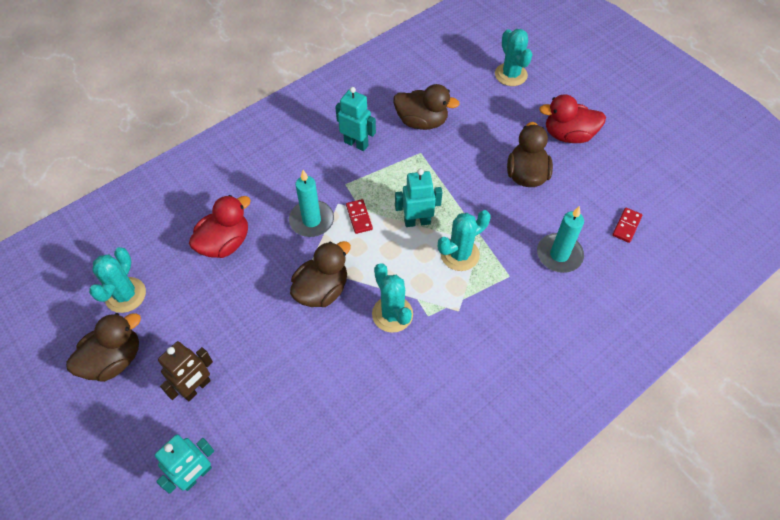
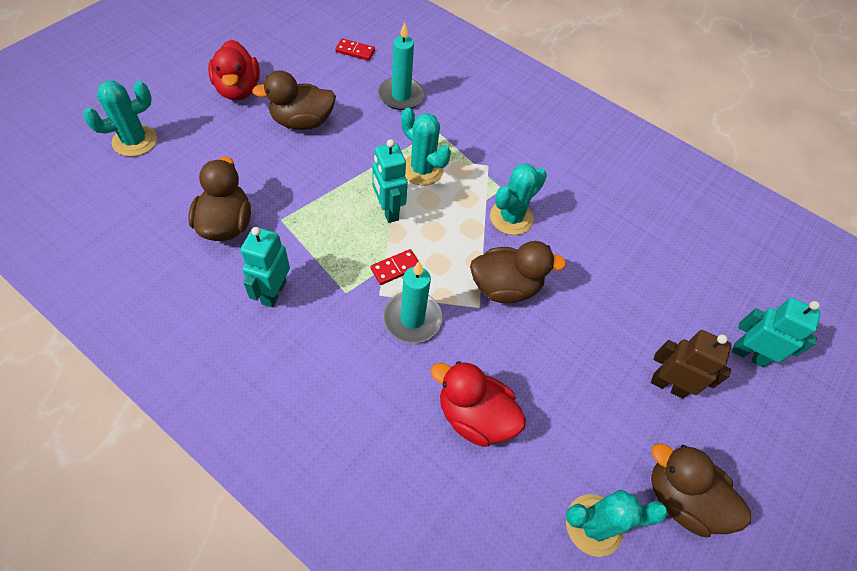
camera: 110 degrees left, 0 degrees up
brown duck [290,241,351,307] -> brown duck turned 150 degrees clockwise [470,241,566,303]

